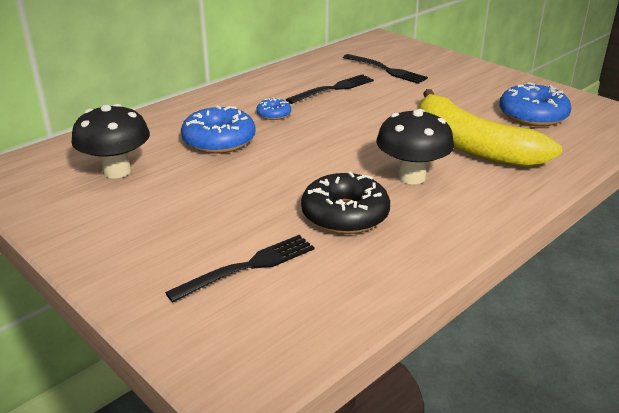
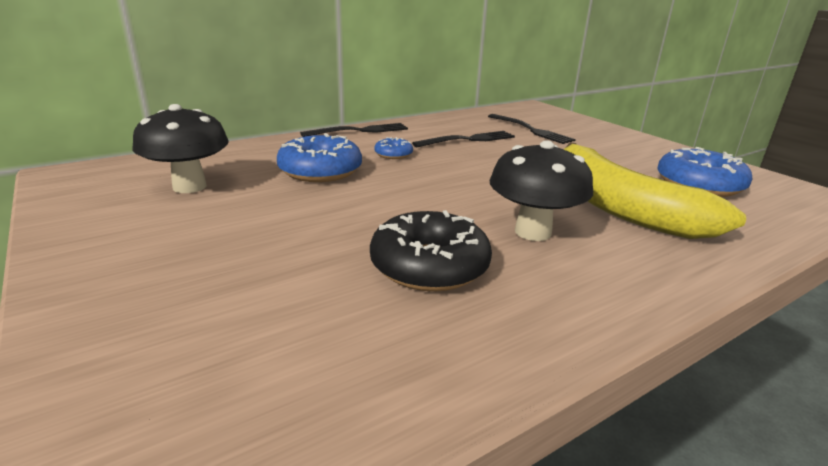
camera: 10 degrees right, 5 degrees down
black fork [165,235,314,303] -> black fork moved to [300,123,408,137]

